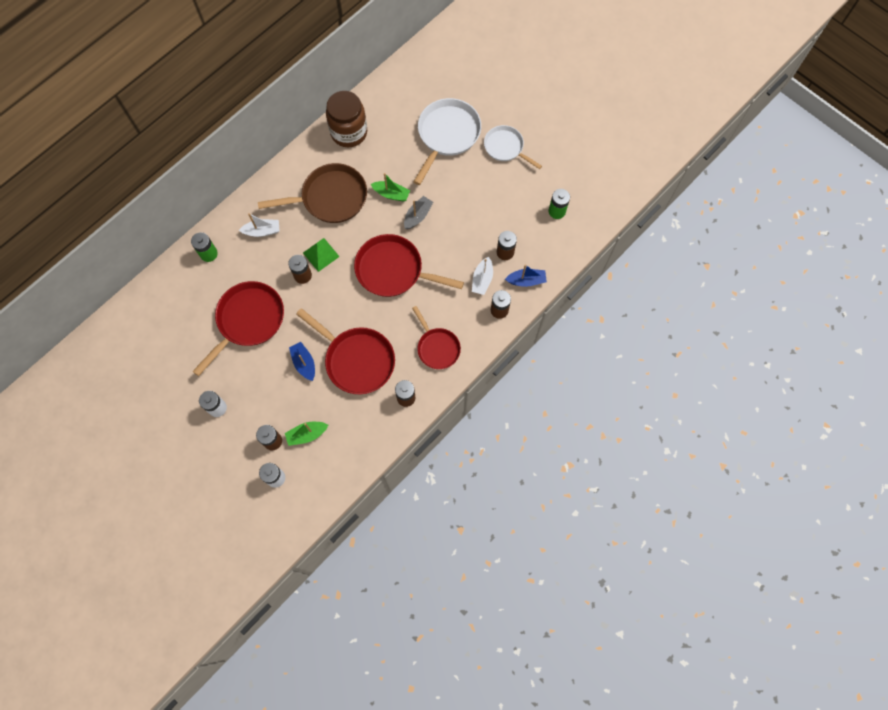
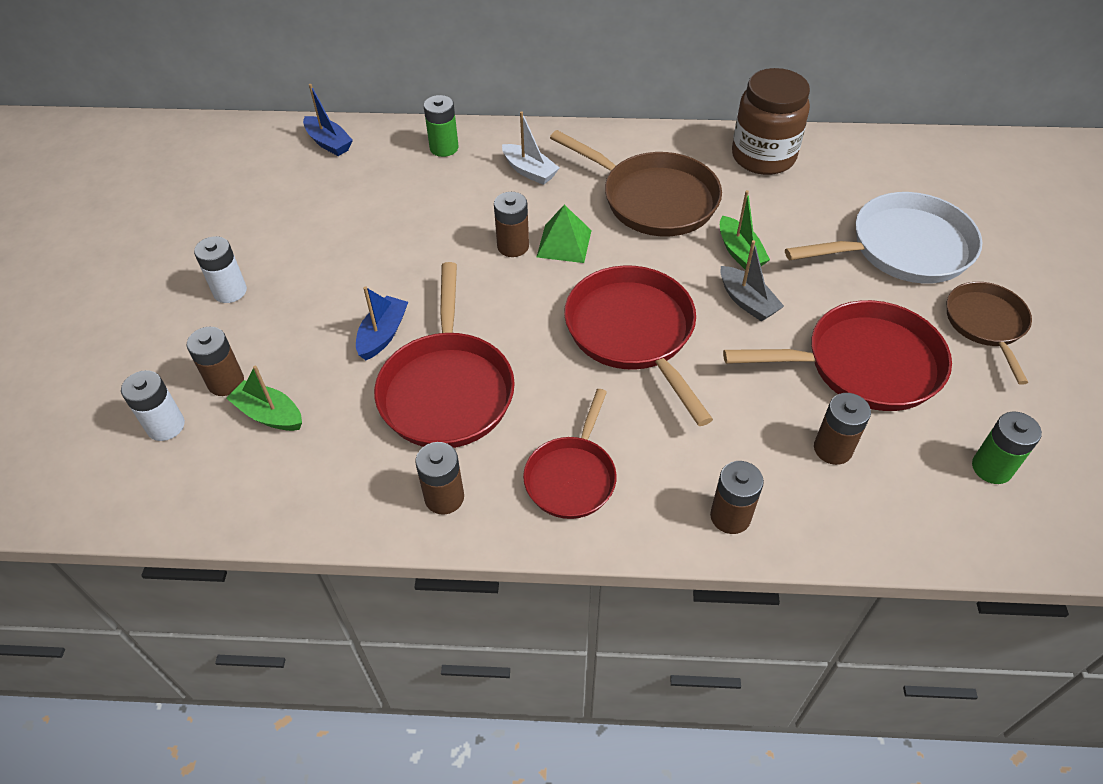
camera: 50 degrees right, 20 degrees down
red pan [192,281,284,376] -> red pan moved to [723,300,952,411]
grey boat [404,196,433,230] -> grey boat turned 60 degrees clockwise [720,240,784,321]
white boat [472,257,493,295] -> none
white pan [484,125,542,169] -> brown pan [947,282,1032,385]
blue boat [505,265,547,287] -> blue boat moved to [303,84,353,156]

